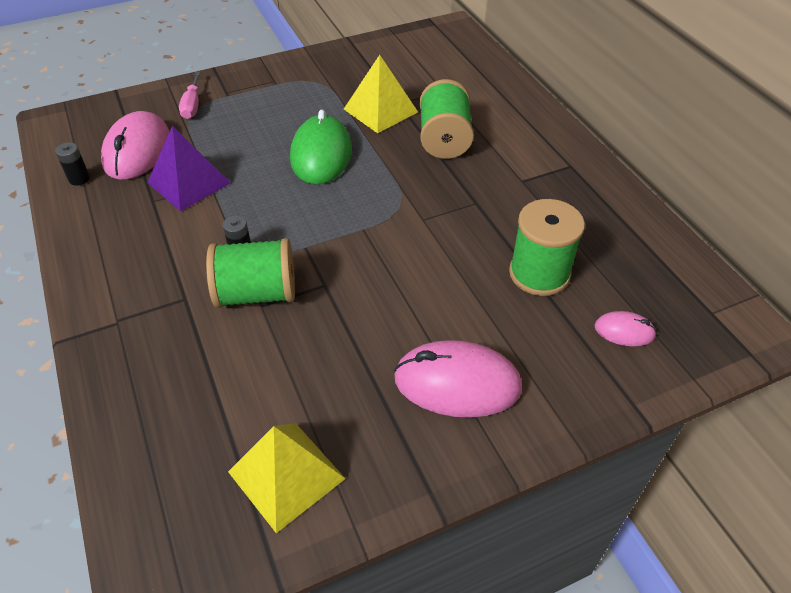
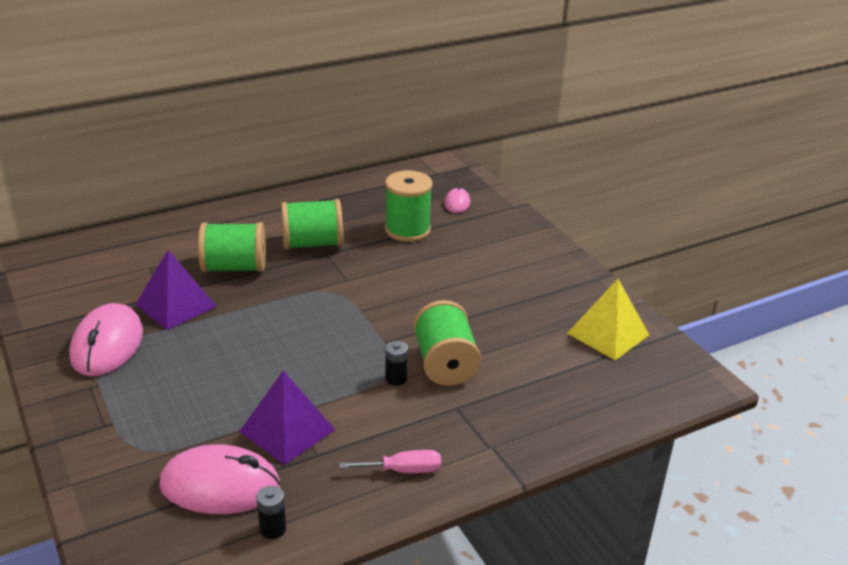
camera: 95 degrees left, 15 degrees down
pink screwdriver [179,71,200,119] -> pink screwdriver moved to [339,450,441,473]
green mouse [290,110,352,184] -> none
yellow pyramid [344,55,418,133] -> purple pyramid [135,250,217,330]
pink mouse [394,340,522,418] -> pink mouse moved to [69,303,143,376]
none -> green spool [281,199,343,250]

